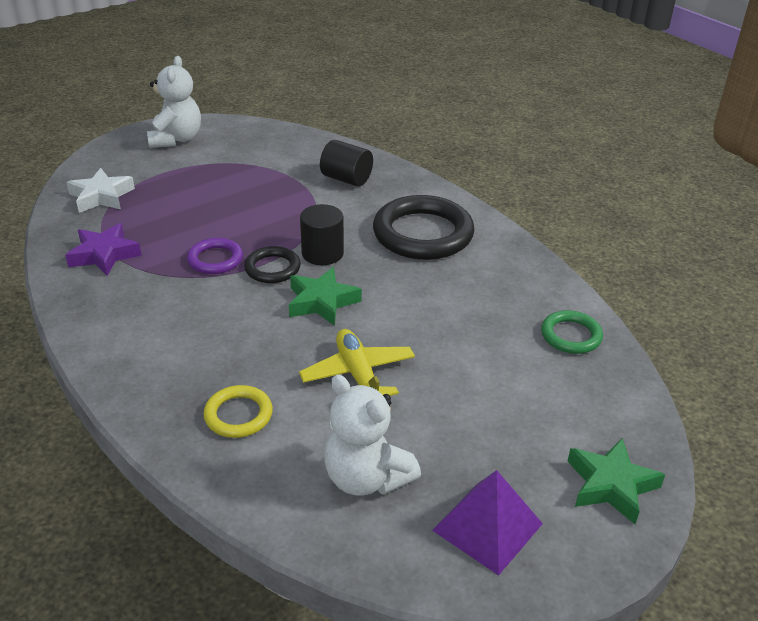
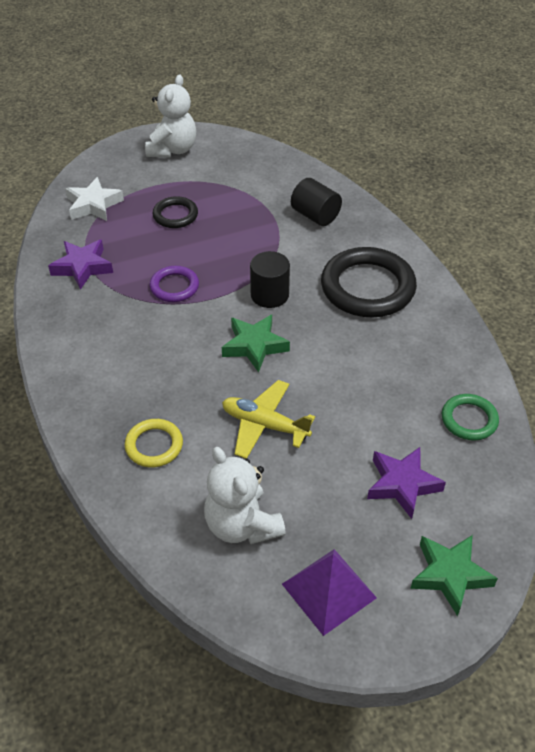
camera: 15 degrees right, 10 degrees up
black ring [244,246,301,283] -> black ring moved to [153,196,198,228]
yellow plane [299,329,415,396] -> yellow plane turned 60 degrees counterclockwise [222,380,315,459]
none -> purple star [367,447,446,519]

